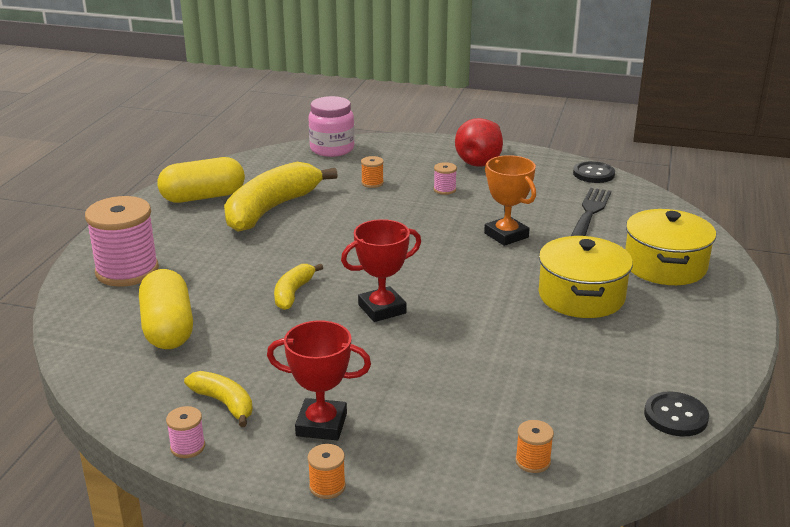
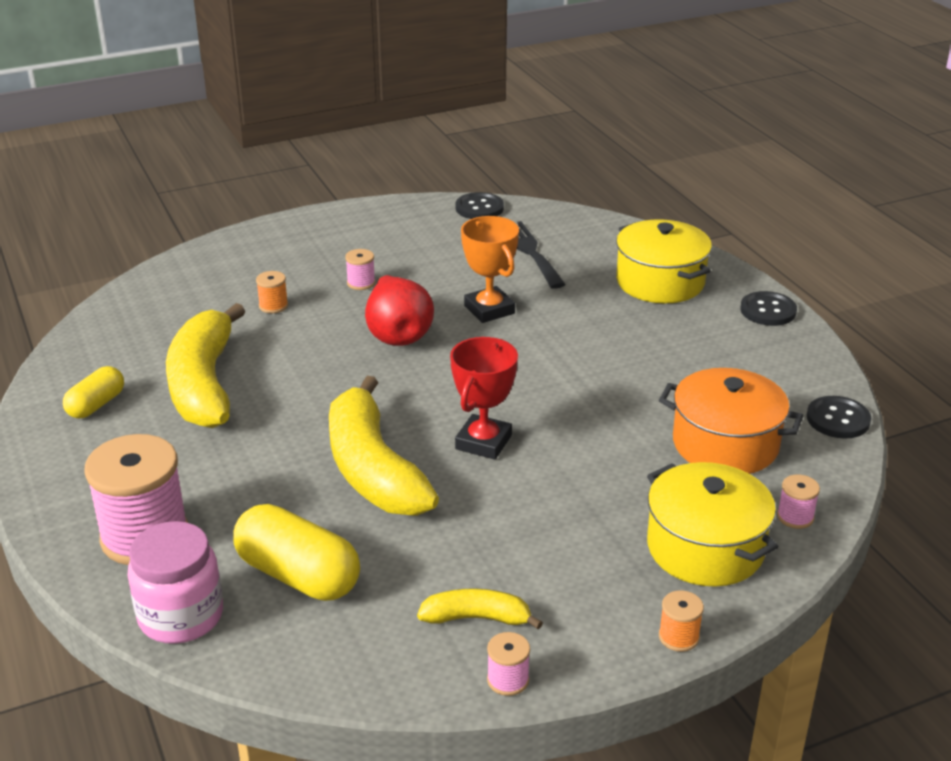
camera: 40 degrees left, 5 degrees up
yellow capsule [157,157,245,203] -> yellow capsule [63,366,124,419], size x0.59
red trophy [267,320,371,440] -> none
yellow banana [274,264,323,310] -> yellow banana [329,376,439,516], size x2.04
pink jar [308,96,355,157] -> pink jar moved to [127,521,223,644]
red pear [455,118,503,167] -> red pear moved to [365,275,434,346]
orange trophy [484,155,536,246] -> orange trophy turned 45 degrees clockwise [461,216,519,323]
orange spool [515,420,554,473] -> pink spool [777,474,820,529]
yellow pot [538,236,633,318] -> yellow pot moved to [647,462,778,587]
none -> orange pot [659,368,803,474]
none -> black button [740,291,797,326]

